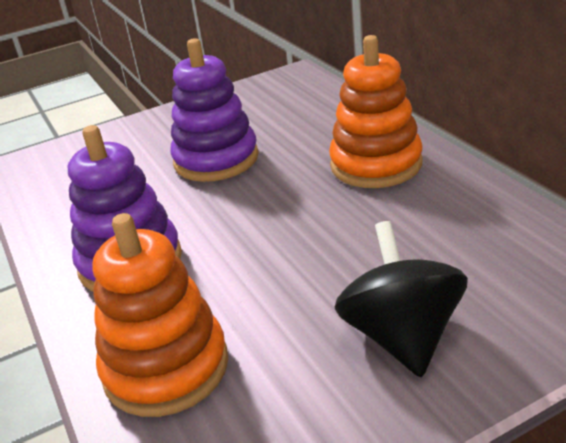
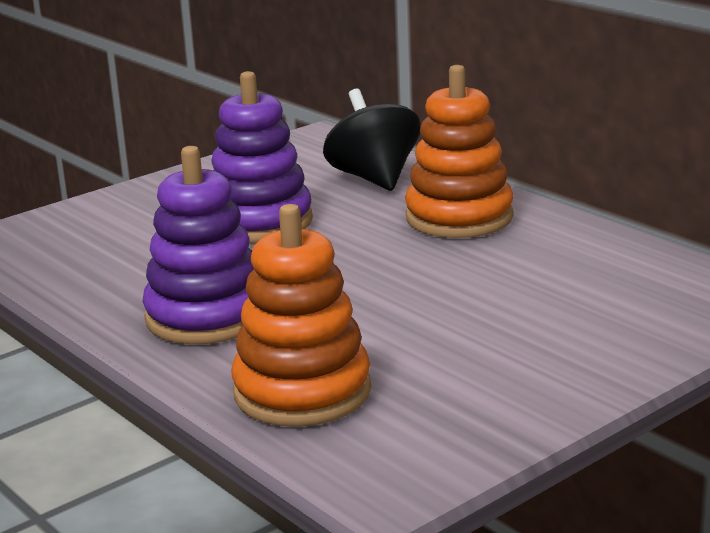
camera: 15 degrees left, 10 degrees down
black spinning top [335,221,468,377] -> black spinning top moved to [323,89,421,191]

